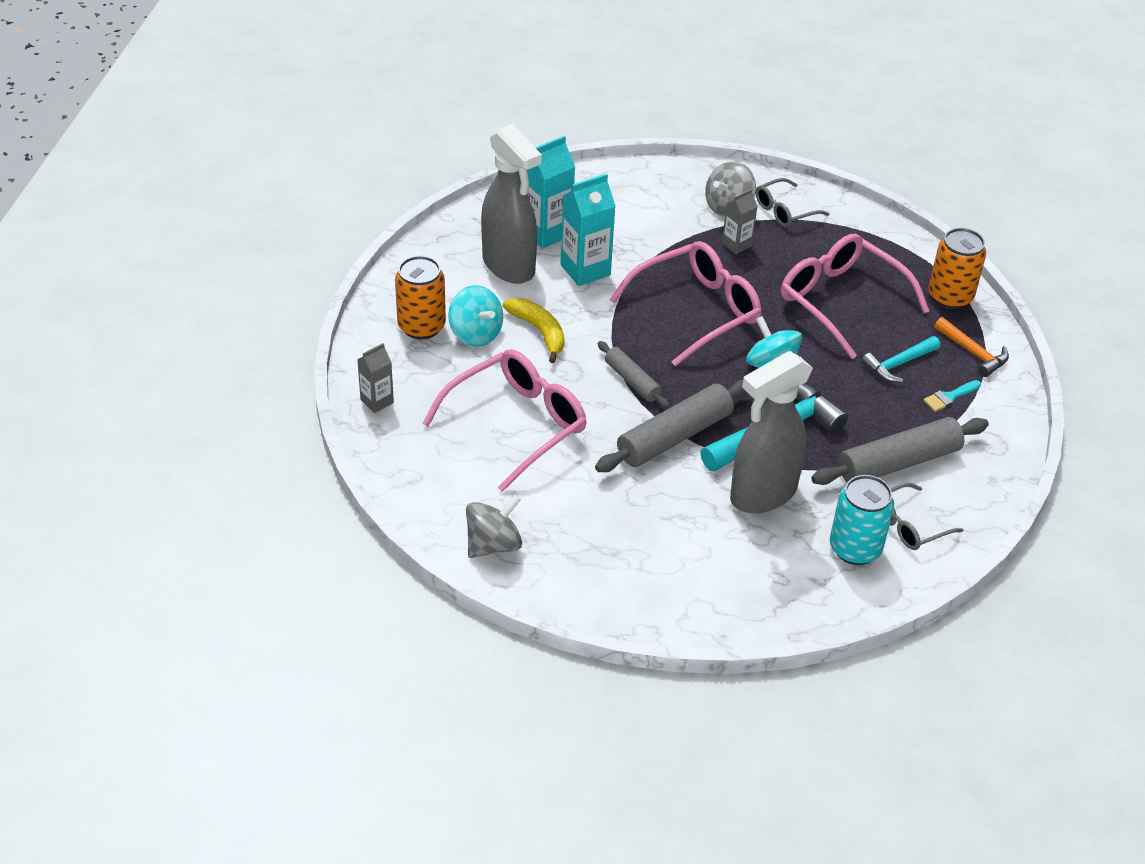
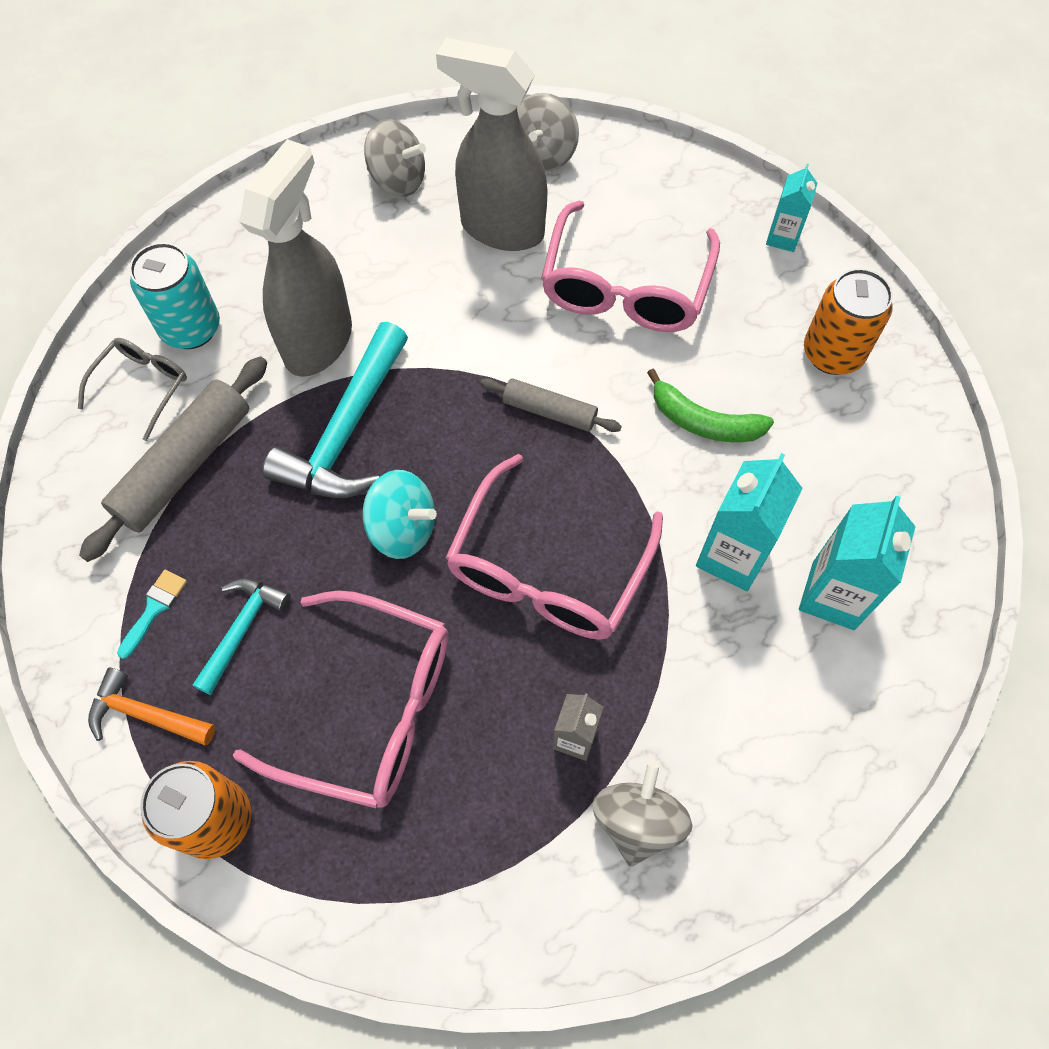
camera: 150 degrees right, 20 degrees up
grey carton [357,343,394,413] -> turquoise carton [766,164,818,252]
turquoise spinning top [448,285,503,347] -> none
grey spray bottle [481,124,542,284] -> grey spray bottle moved to [436,38,548,251]
yellow banana [503,298,565,363] -> green banana [647,369,774,442]
grey rolling pin [595,380,748,472] -> none
grey glasses [756,178,829,227] -> none
none -> grey spinning top [364,119,426,197]

